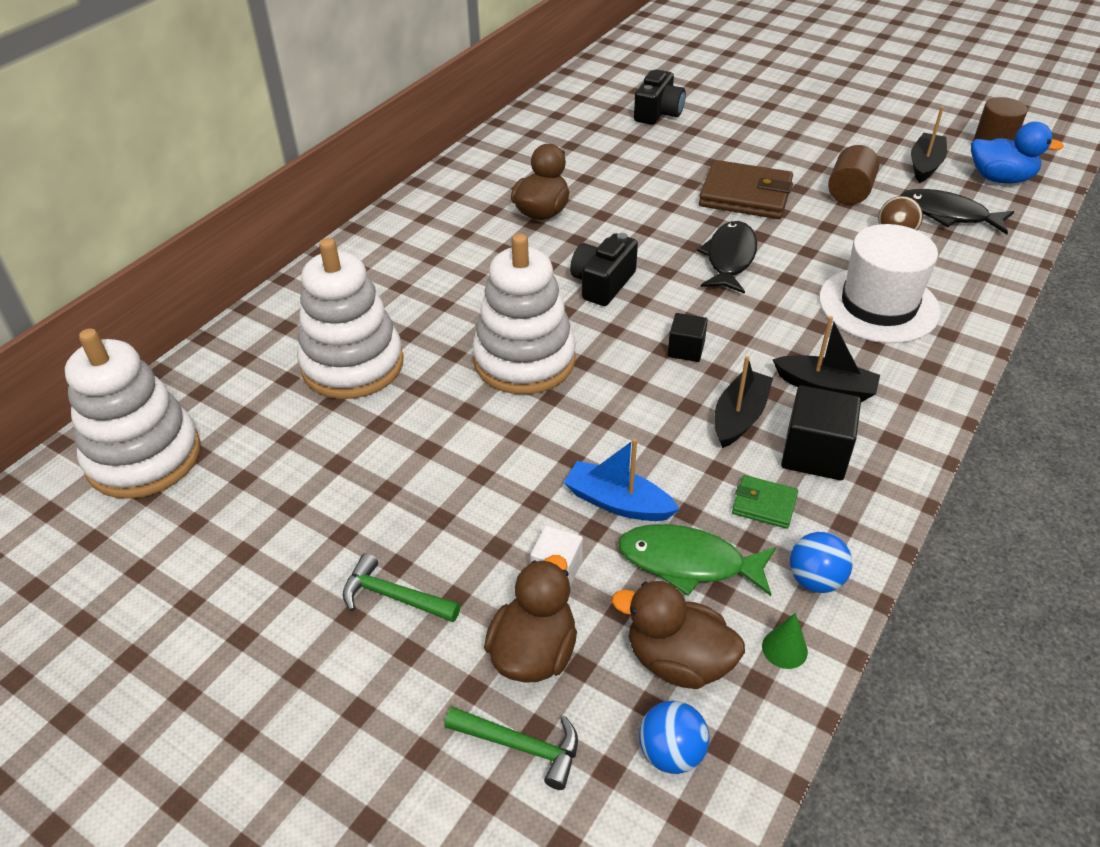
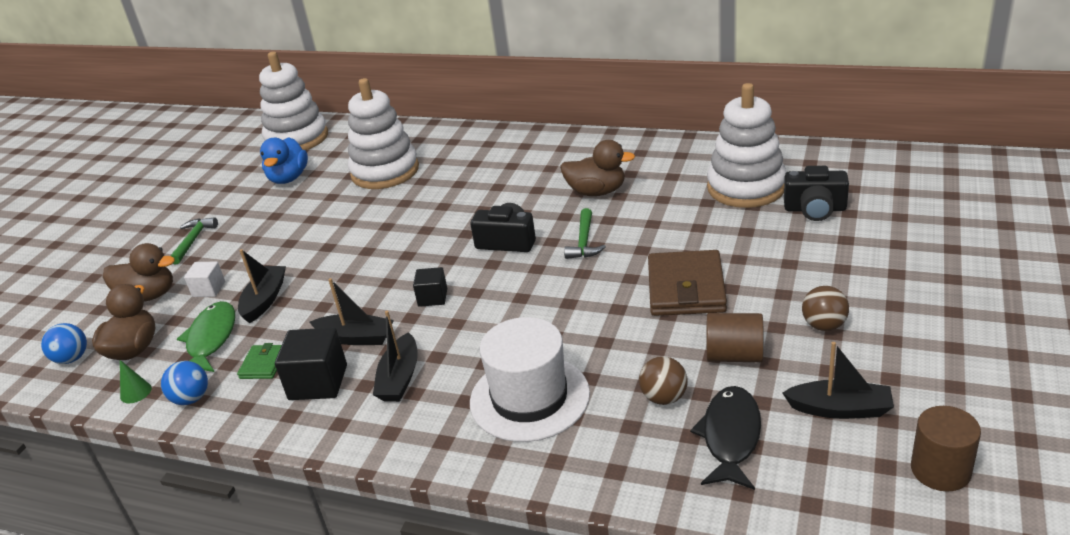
camera: 80 degrees right, 10 degrees down
green hammer [445,707,578,790] -> green hammer moved to [564,208,606,259]
white stacking toy [472,233,576,394] -> white stacking toy moved to [707,83,786,208]
blue boat [564,438,680,521] -> black boat [238,249,286,323]
black fish [697,221,757,294] -> none
blue duck [971,122,1064,184] -> blue duck moved to [260,137,308,184]
none -> brown ball [802,286,849,331]

